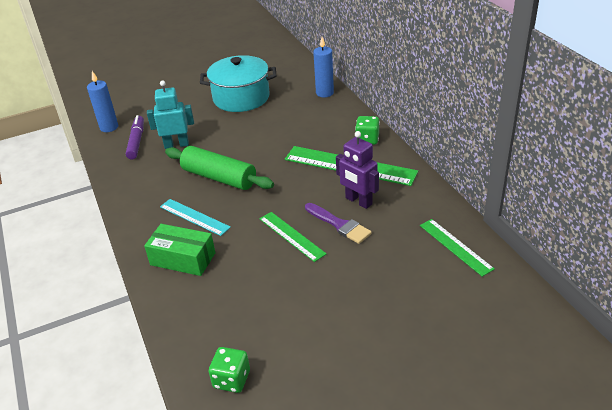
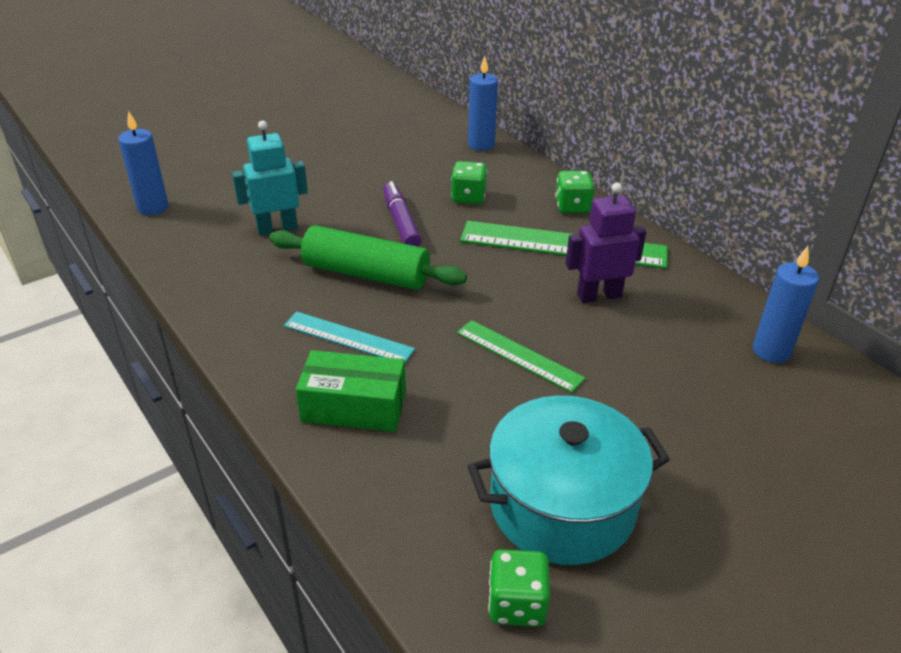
camera: 15 degrees left, 0 degrees up
purple marker [126,115,144,159] -> purple marker moved to [383,181,422,247]
turquoise pot [200,55,276,112] -> turquoise pot moved to [467,396,670,565]
purple brush [305,203,372,244] -> none
purple robot [336,131,379,209] -> purple robot turned 135 degrees clockwise [566,183,646,303]
green ruler [420,219,495,277] -> blue candle [753,246,819,363]
none -> green dice [451,161,487,204]

